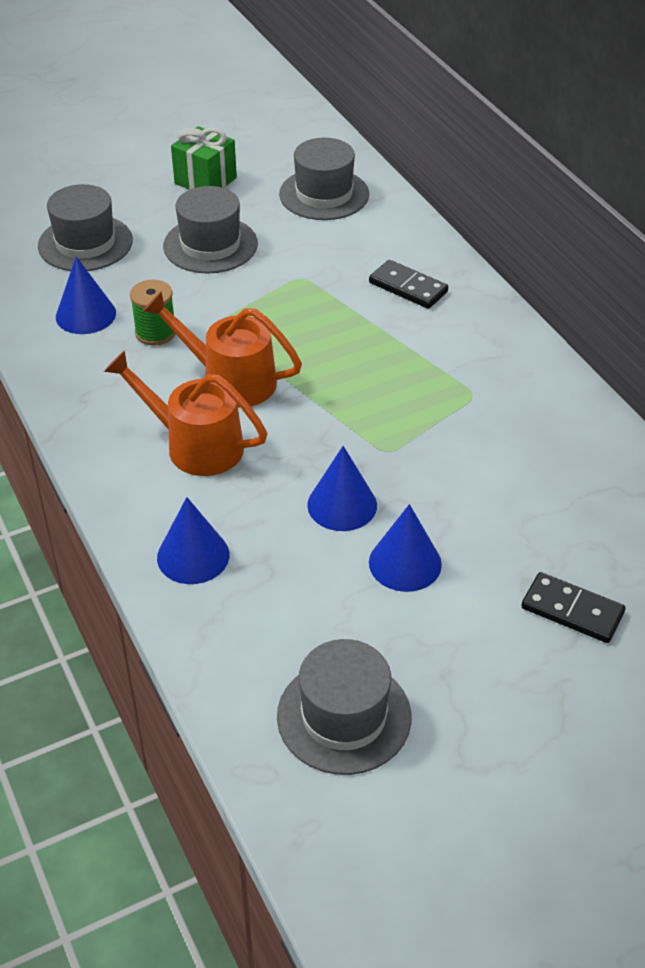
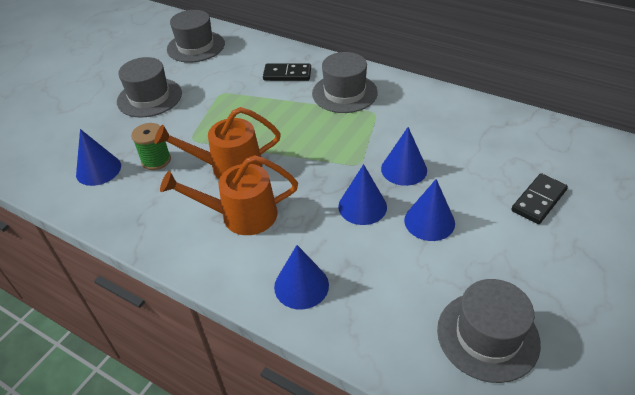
camera: 30 degrees left, 0 degrees up
grey hat [38,184,133,271] -> grey hat moved to [312,52,378,113]
green gift [171,126,237,190] -> none
black domino [521,572,625,643] -> black domino turned 45 degrees counterclockwise [511,173,568,224]
none -> blue cone [381,127,427,186]

